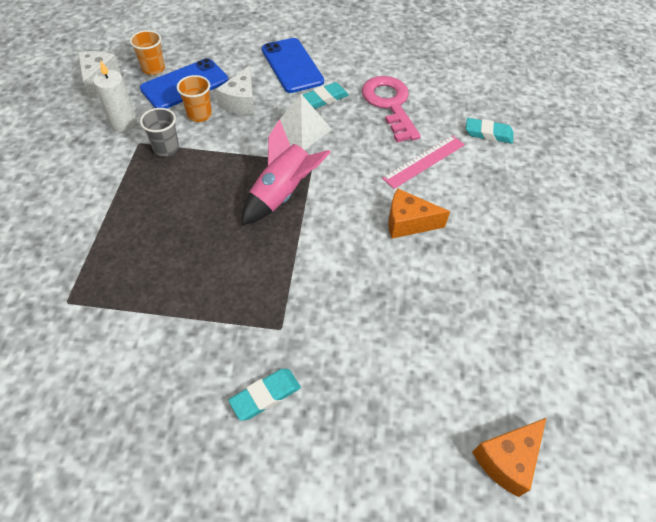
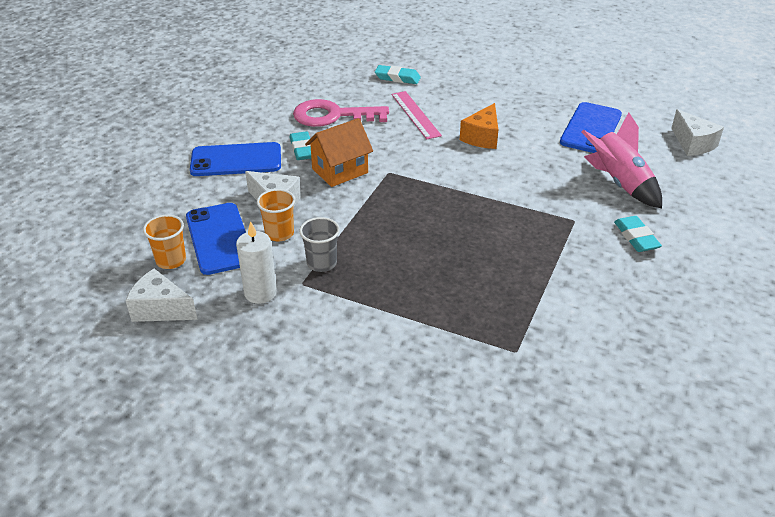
camera: 70 degrees left, 15 degrees down
pink rocket [242,119,331,225] -> pink rocket moved to [581,112,662,208]
white pyramid [271,94,332,150] -> orange house [305,118,373,187]
turquoise eraser [466,118,514,144] -> turquoise eraser turned 75 degrees clockwise [375,65,421,84]
orange cheese [472,418,546,497] -> white cheese [671,109,724,156]
none -> blue phone [560,102,622,153]

